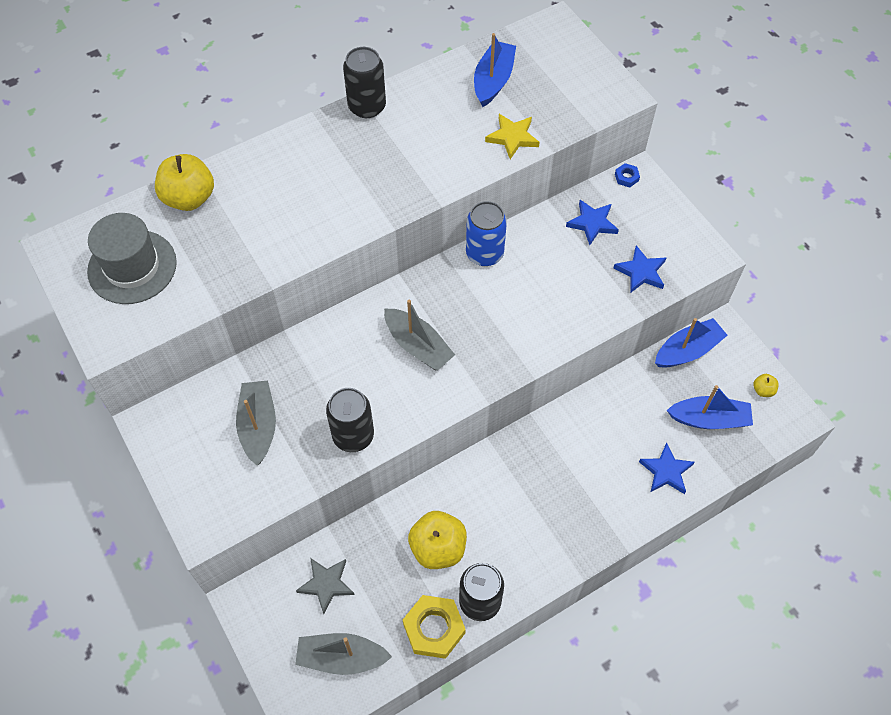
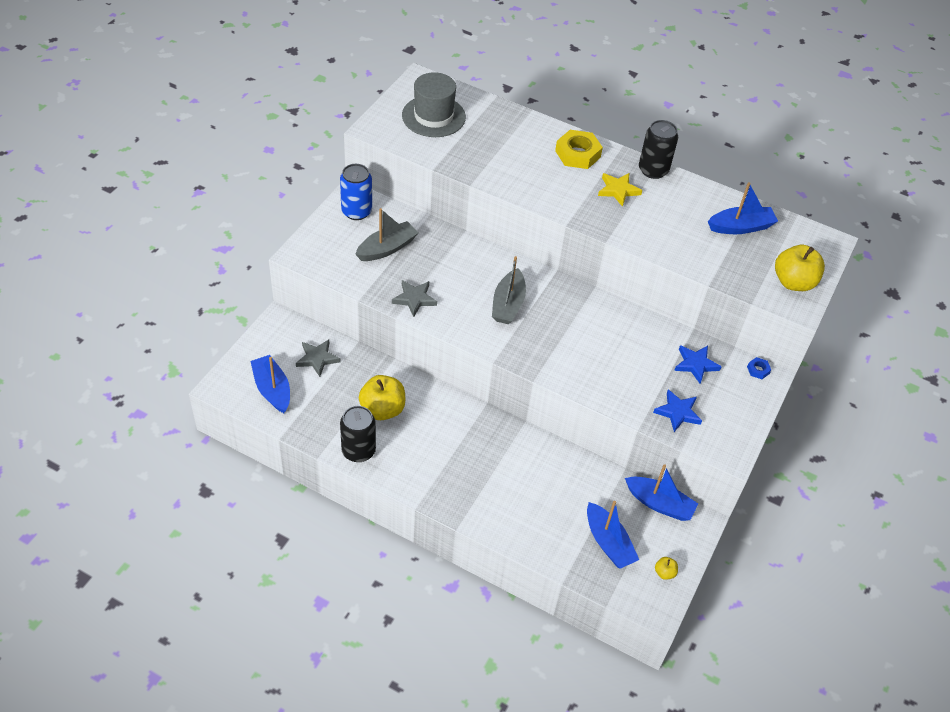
camera: 55 degrees right, 10 degrees down
yellow apple [155,154,214,211] -> yellow apple moved to [775,245,825,291]
grey boat [295,633,392,675] -> blue boat [250,355,290,413]
black can [326,388,374,452] -> grey star [392,280,437,317]
yellow nut [403,595,466,659] -> yellow nut moved to [555,130,603,169]
blue can [466,201,507,266] -> blue can moved to [340,164,372,220]
yellow star [485,114,540,159] -> yellow star moved to [598,173,643,207]
blue star [639,442,695,494] -> none

